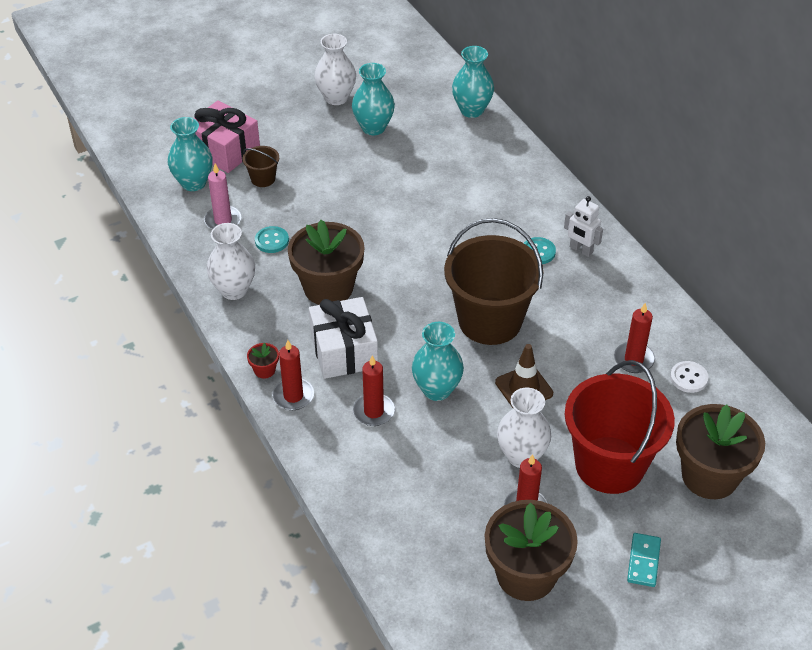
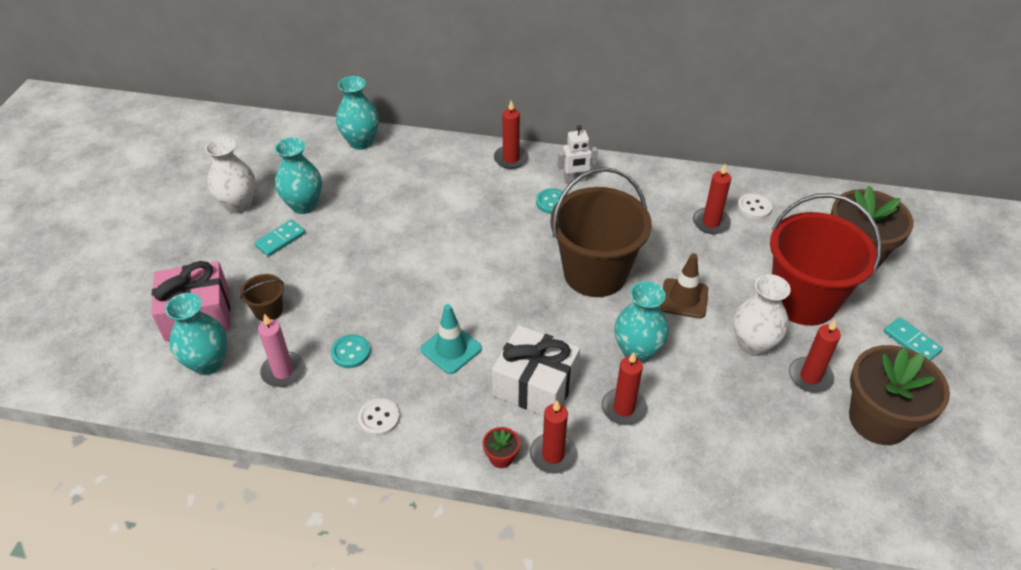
camera: 50 degrees left, 0 degrees up
white vase [207,223,255,300] -> white button [358,398,400,436]
brown flower pot [288,220,365,305] -> turquoise traffic cone [421,304,482,374]
none -> turquoise domino [254,220,305,257]
none -> red candle [494,100,529,169]

